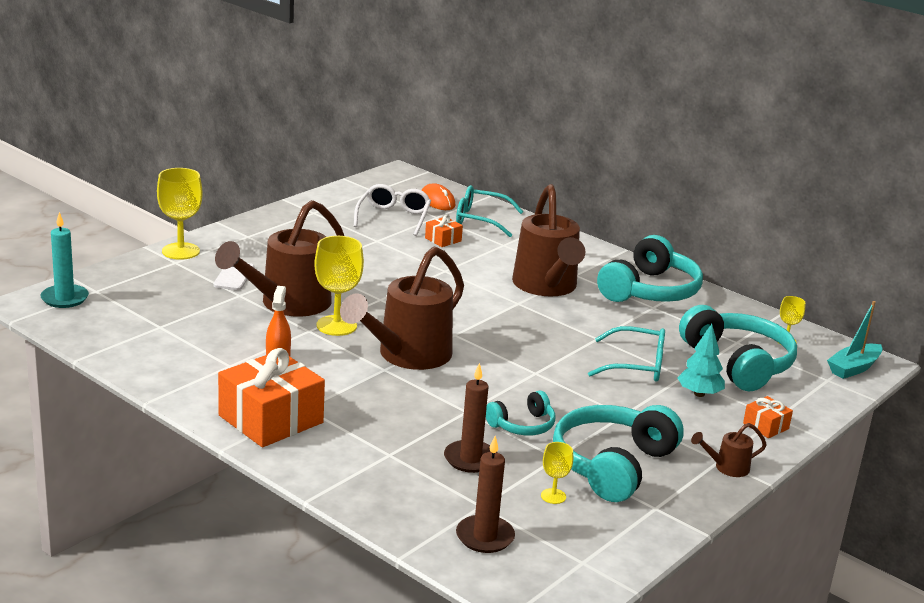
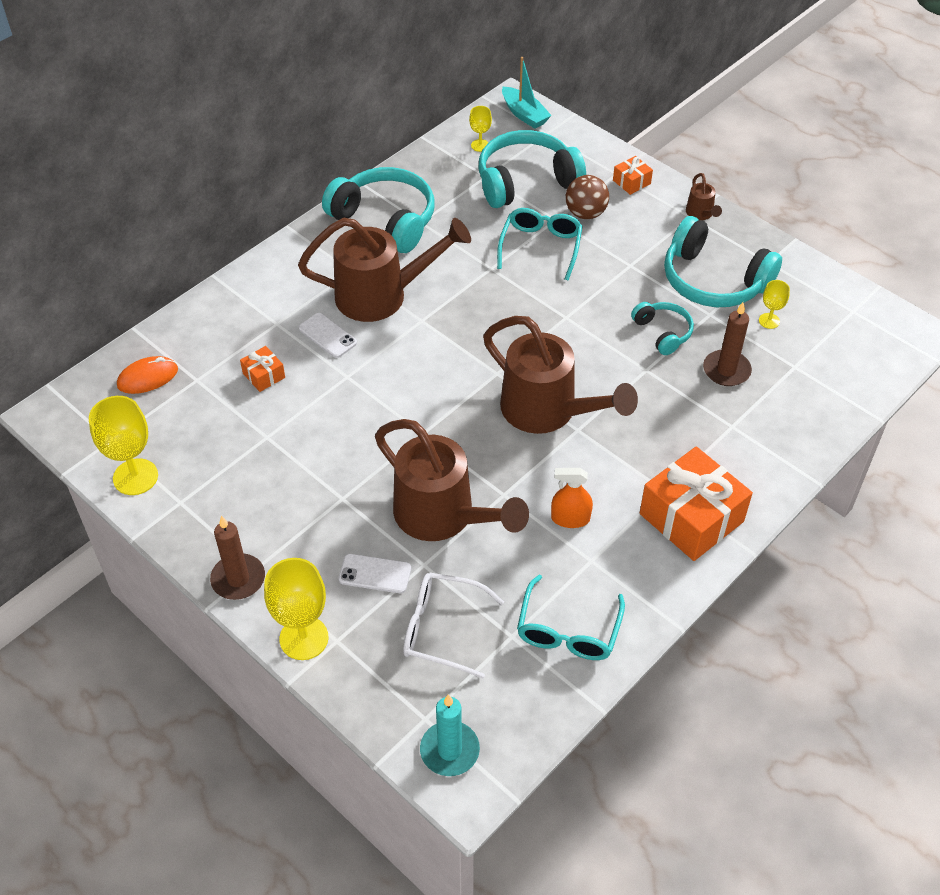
camera: 85 degrees left, 25 degrees up
yellow goblet [314,236,364,336] -> yellow goblet moved to [89,396,158,495]
white glasses [354,184,431,236] -> white glasses moved to [403,573,504,679]
turquoise glasses [456,185,523,237] -> turquoise glasses moved to [517,575,625,660]
brown candle [456,436,515,553] -> brown candle moved to [210,516,265,600]
turquoise tree [678,324,725,397] -> brown ball [566,175,609,219]
none -> white phone [299,313,357,358]

